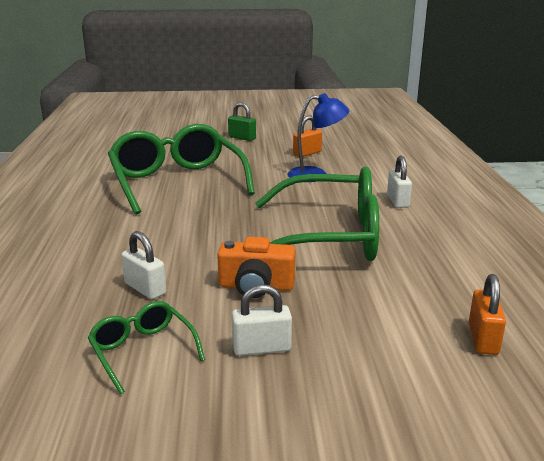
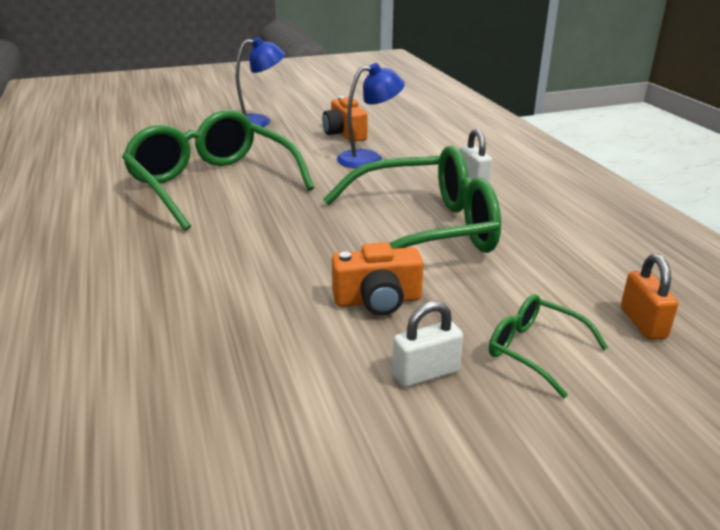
camera: 15 degrees left, 5 degrees up
green glasses [87,301,205,394] -> green glasses moved to [489,294,608,398]
white padlock [121,231,166,299] -> none
green padlock [228,102,256,141] -> blue lamp [236,37,285,127]
orange padlock [293,115,322,157] -> orange camera [322,96,367,142]

